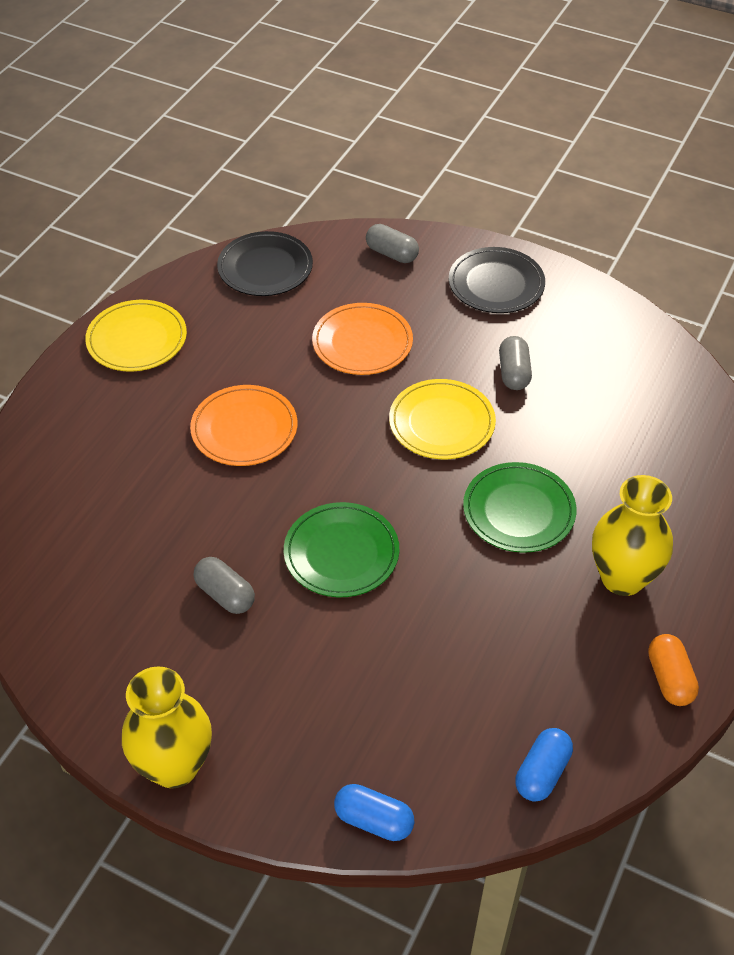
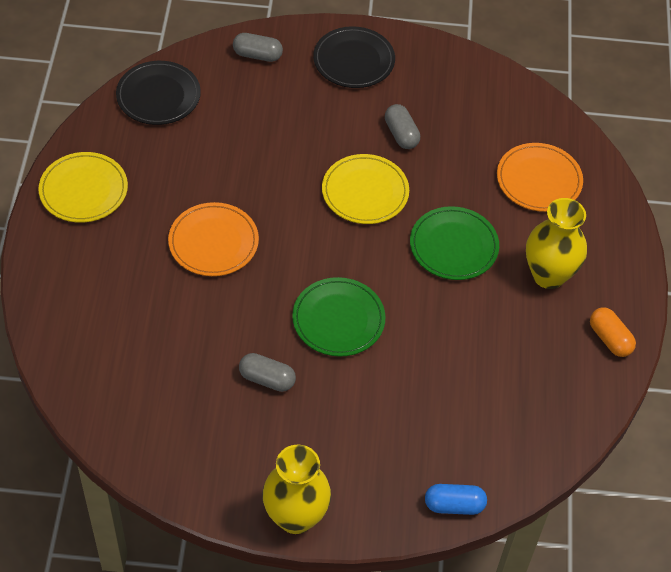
camera: 25 degrees left, 5 degrees up
orange plate [312,303,413,375] -> orange plate moved to [497,143,583,212]
blue capsule [515,728,573,802] -> none

